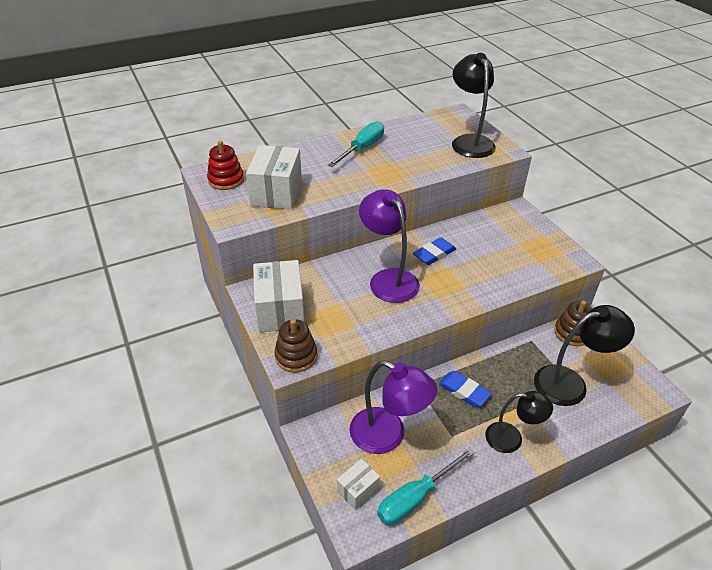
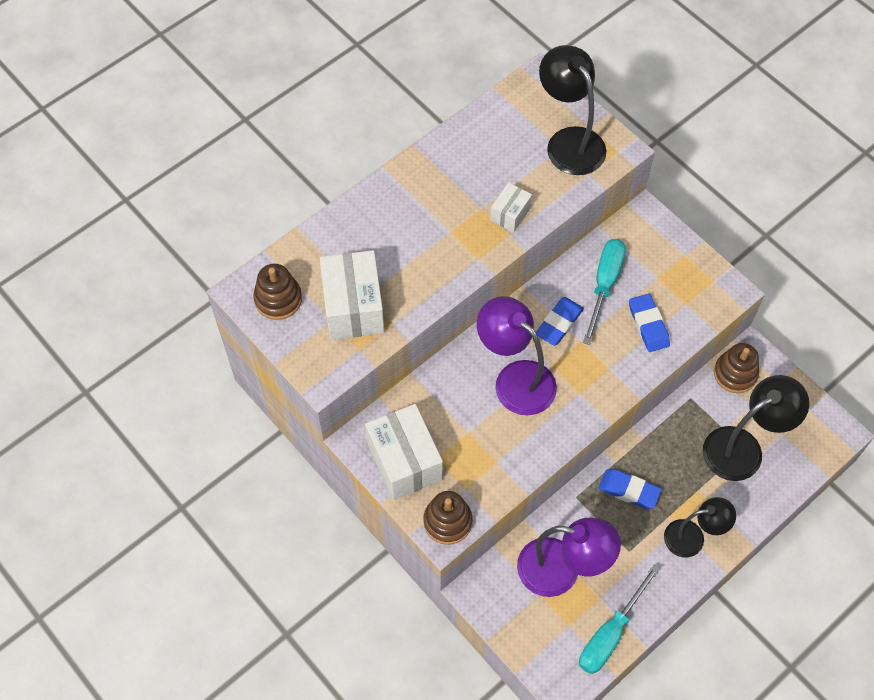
camera: 15 degrees left, 20 degrees up
red stacking toy [207,141,244,190] -> brown stacking toy [253,264,302,320]
turquoise screwdriver [328,121,384,167] -> turquoise screwdriver moved to [583,239,626,345]
white box [337,459,380,510] -> white box moved to [490,183,532,232]
none -> blue eraser [629,294,670,352]

